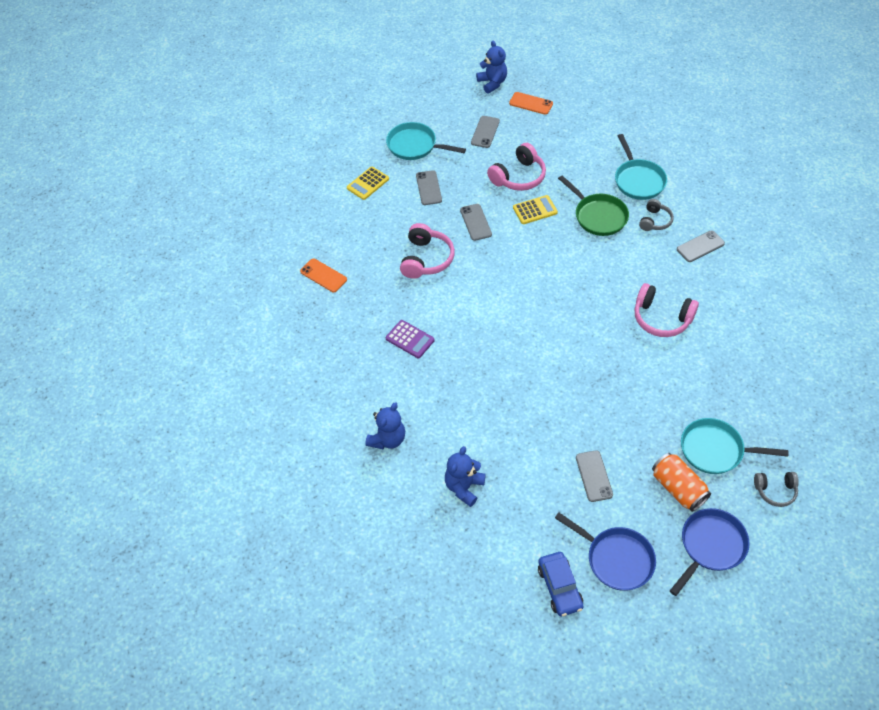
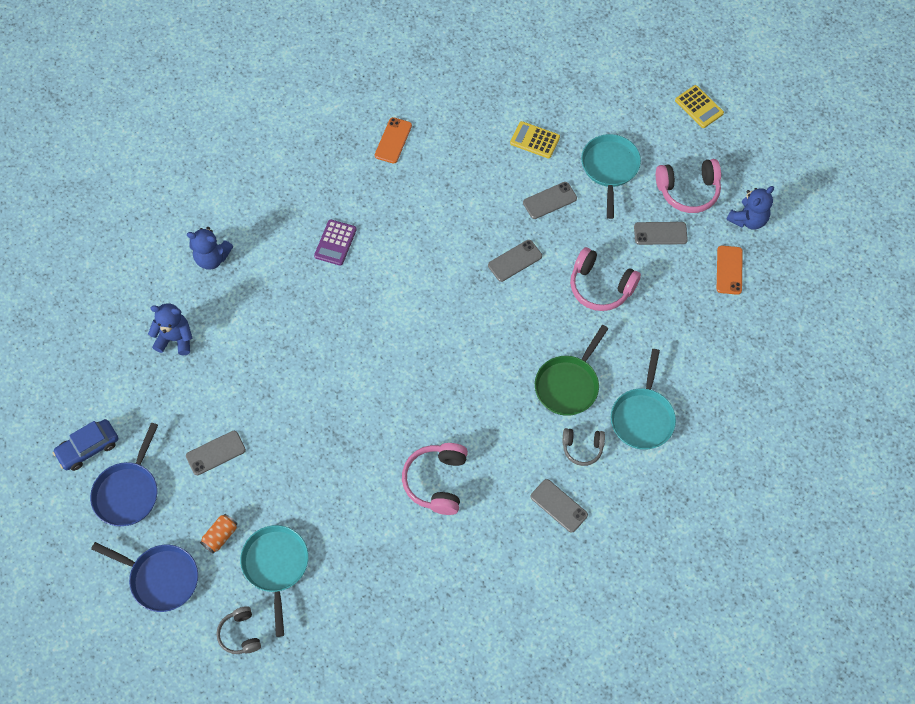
camera: 70 degrees right, 10 degrees up
pink headphones [400,223,455,279] -> pink headphones moved to [656,159,721,213]
yellow calculator [513,195,558,224] -> yellow calculator moved to [675,85,724,128]
turquoise pan [615,134,667,200] -> turquoise pan turned 45 degrees counterclockwise [611,349,676,450]
orange can [652,453,711,512] -> orange can [200,514,237,554], size x0.63

